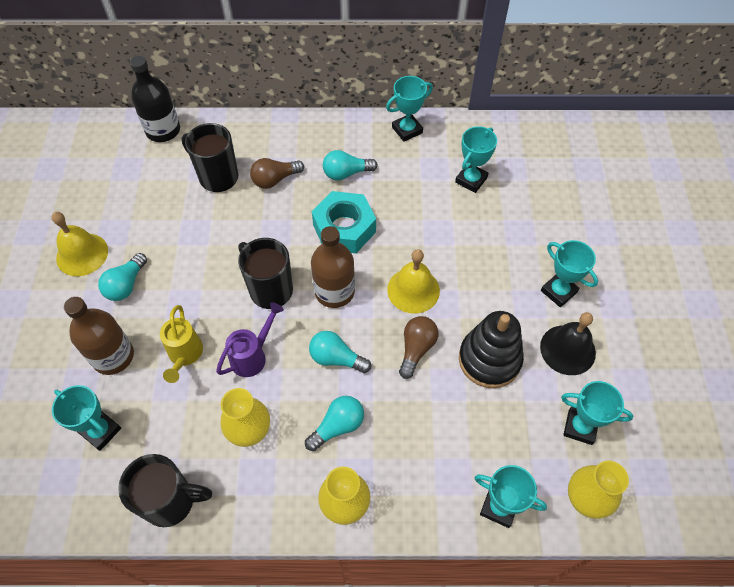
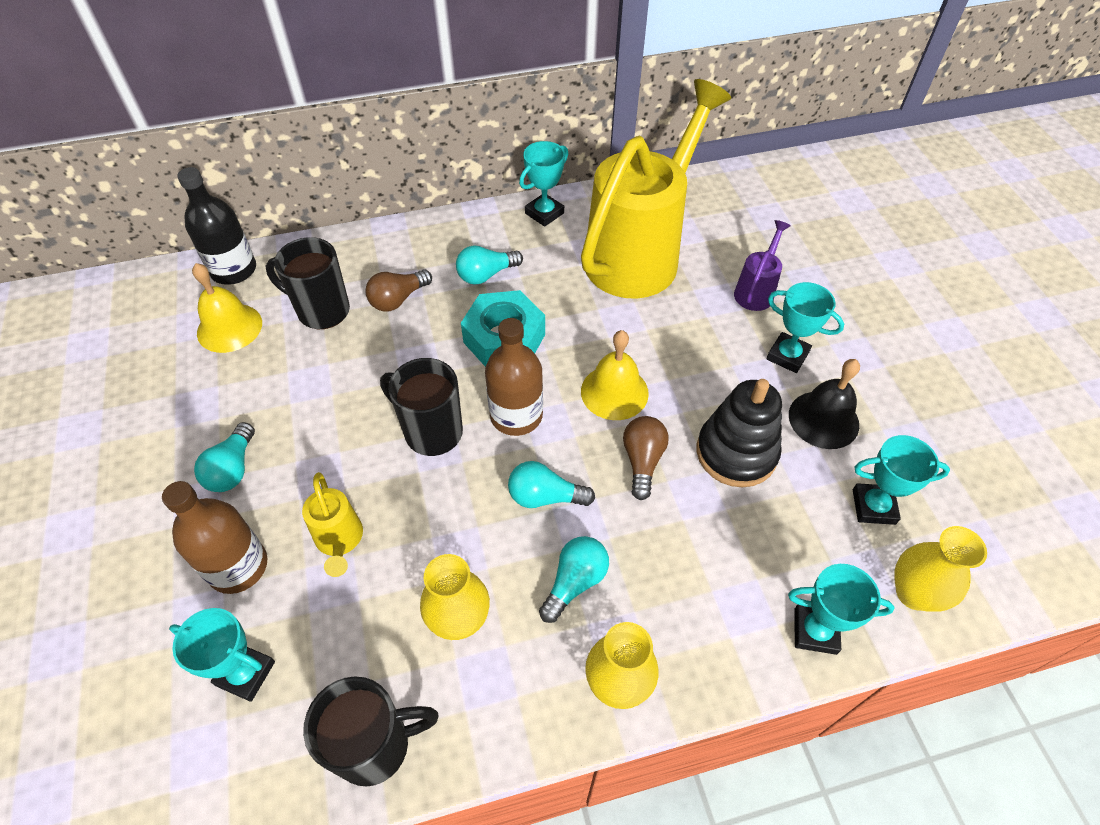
camera: 15 degrees left, 5 degrees down
yellow bell [52,212,108,276] -> yellow bell moved to [192,263,262,353]
purple watering can [216,302,284,377] -> purple watering can moved to [734,220,791,311]
turquoise trophy [455,126,497,193] -> yellow watering can [581,79,731,299]

